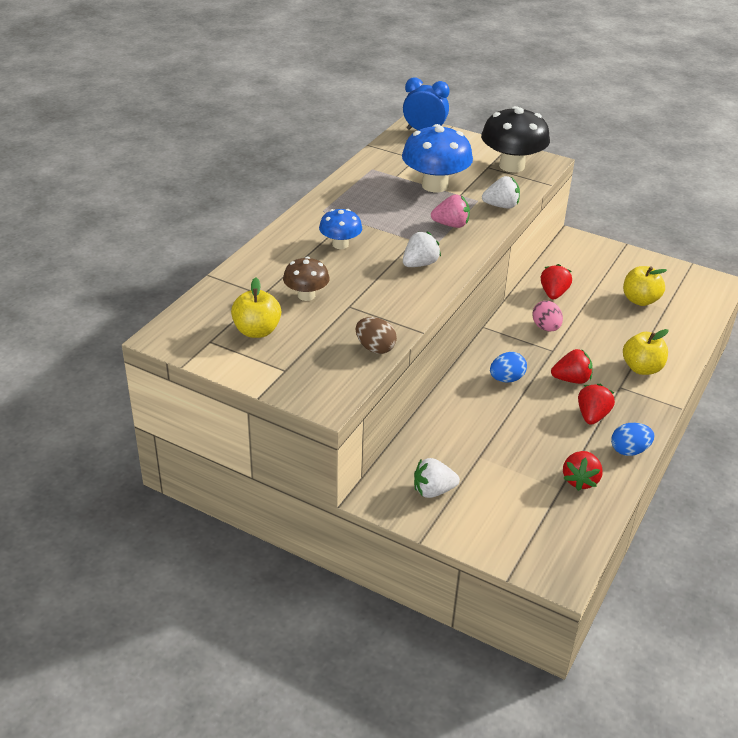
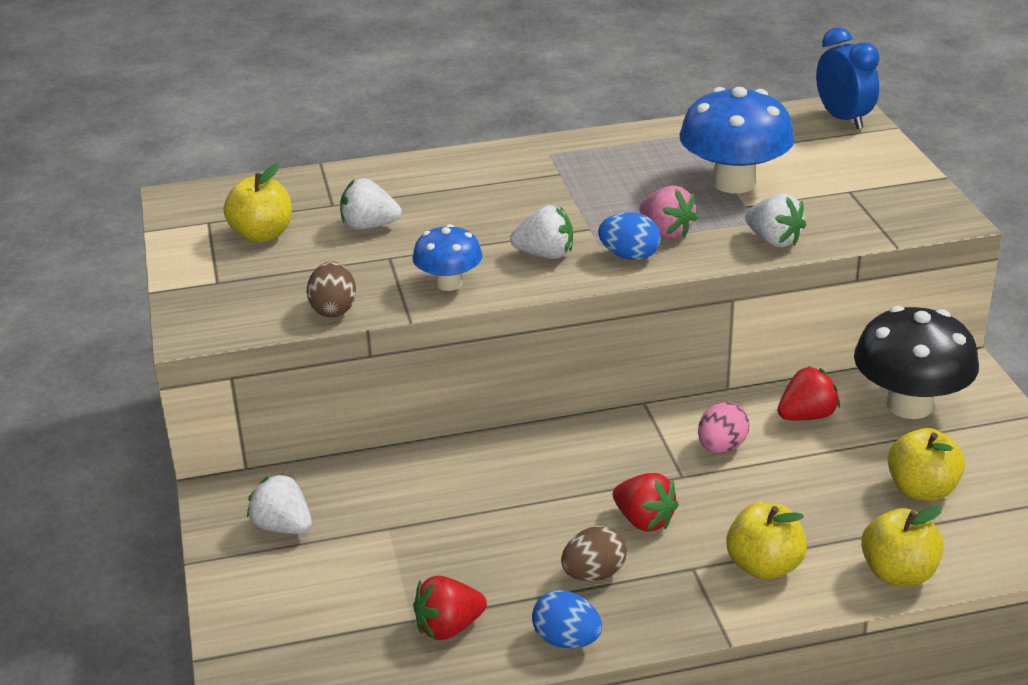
camera: 50 degrees right, 5 degrees down
brown mushroom [283,257,330,301] -> white strawberry [340,178,401,230]
blue mushroom [319,209,362,249] -> blue mushroom moved to [412,224,483,291]
black mushroom [481,106,550,173] -> black mushroom moved to [854,306,979,419]
blue egg [490,352,527,383] -> blue egg moved to [598,212,661,260]
red strawberry [578,384,615,425] -> brown egg [561,526,627,581]
none -> yellow apple [861,506,944,586]

